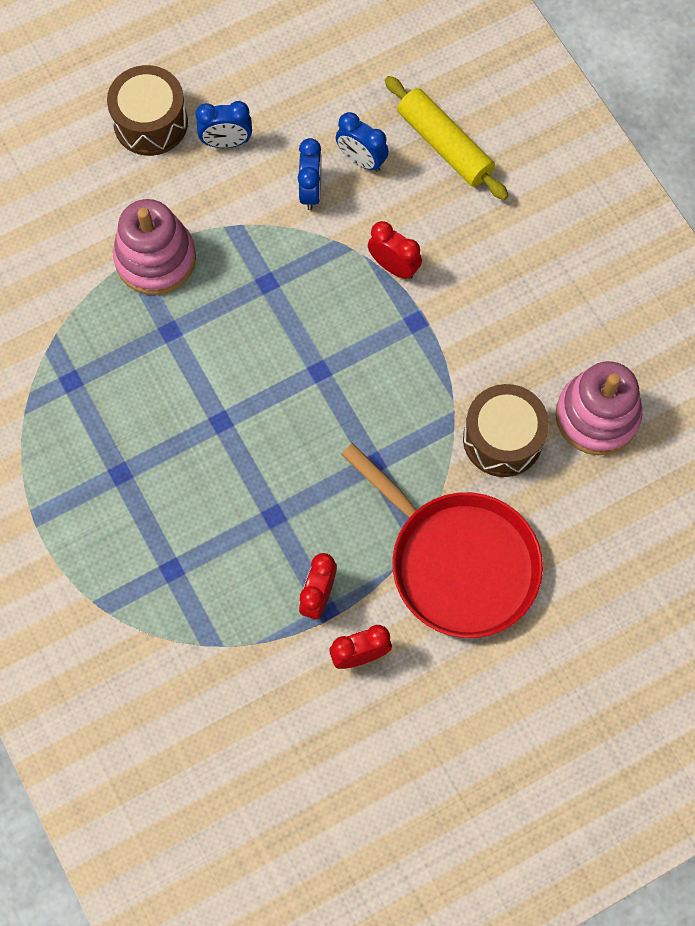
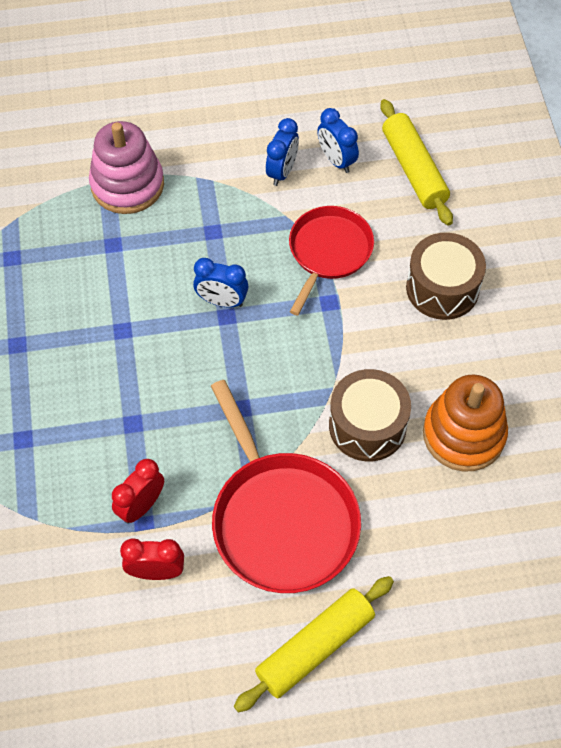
camera: 20 degrees right, 10 degrees down
brown drum [107,65,188,156] -> brown drum moved to [406,233,486,320]
blue clock [196,101,252,148] -> blue clock moved to [193,258,248,308]
red clock [368,221,422,279] -> red pan [289,206,374,316]
pink stacking toy [555,361,642,455] -> orange stacking toy [423,374,508,472]
none -> yellow rolling pin [234,576,394,713]

